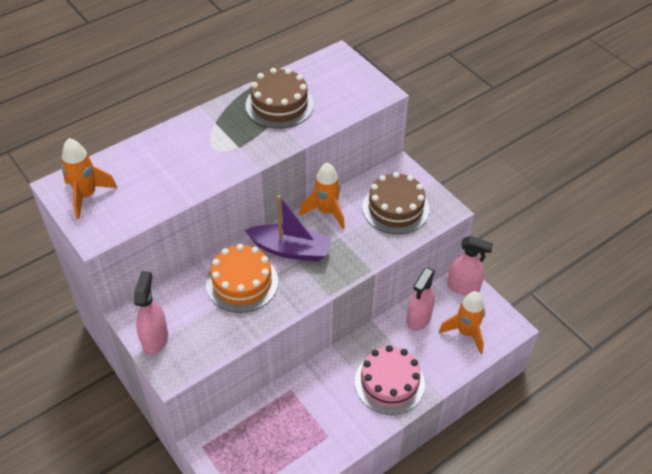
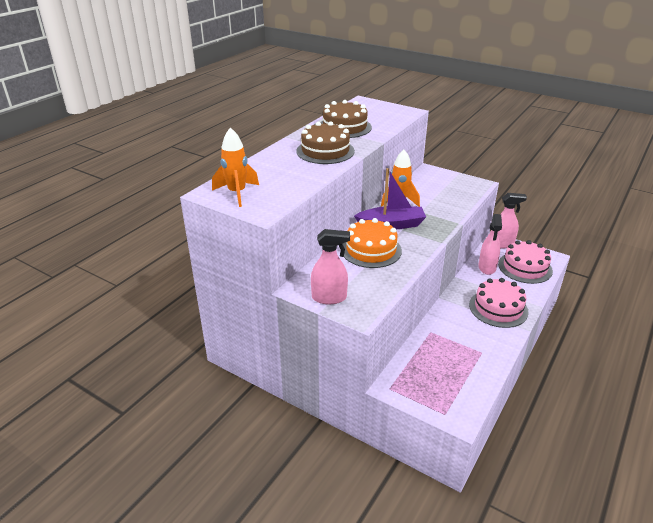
camera: 20 degrees left, 15 degrees down
pink spray bottle [134,271,168,355] -> pink spray bottle turned 105 degrees clockwise [311,229,350,304]
brown cake [362,172,429,234] -> brown cake moved to [296,121,355,164]
orange rocket [439,291,485,354] -> pink cake [498,240,553,284]

